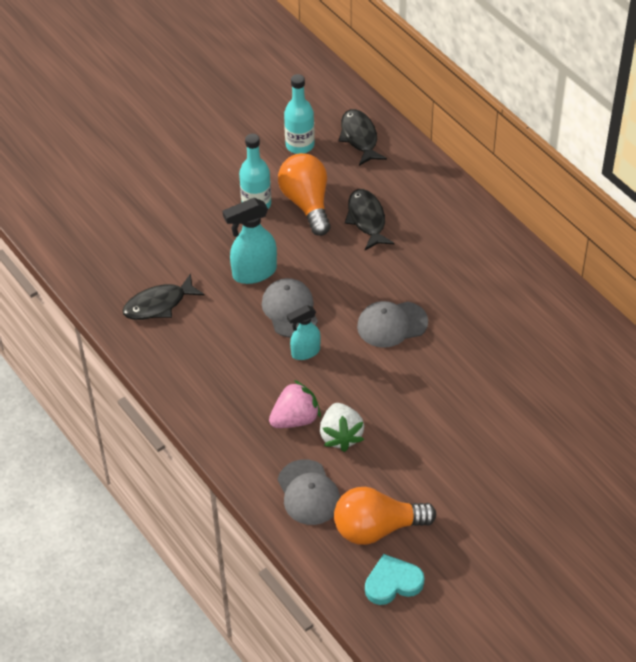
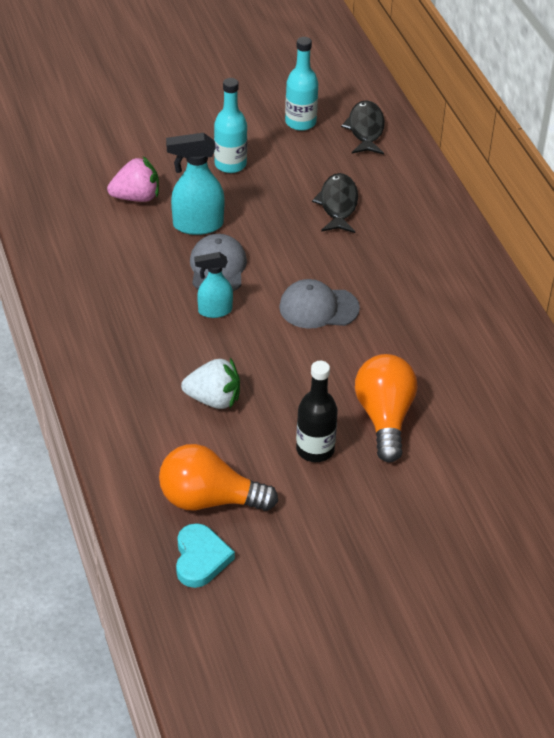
camera: 15 degrees right, 5 degrees down
black fish [122,273,205,320] -> none
pink strawberry [269,380,321,428] -> pink strawberry moved to [107,156,159,202]
orange light bulb [278,153,331,236] -> orange light bulb moved to [355,354,417,462]
grey cap [278,459,340,525] -> none
white strawberry [320,403,364,452] -> white strawberry turned 90 degrees counterclockwise [181,358,240,409]
turquoise heart [365,554,424,605] -> turquoise heart turned 90 degrees clockwise [176,523,235,588]
none -> black bottle [296,361,338,462]

